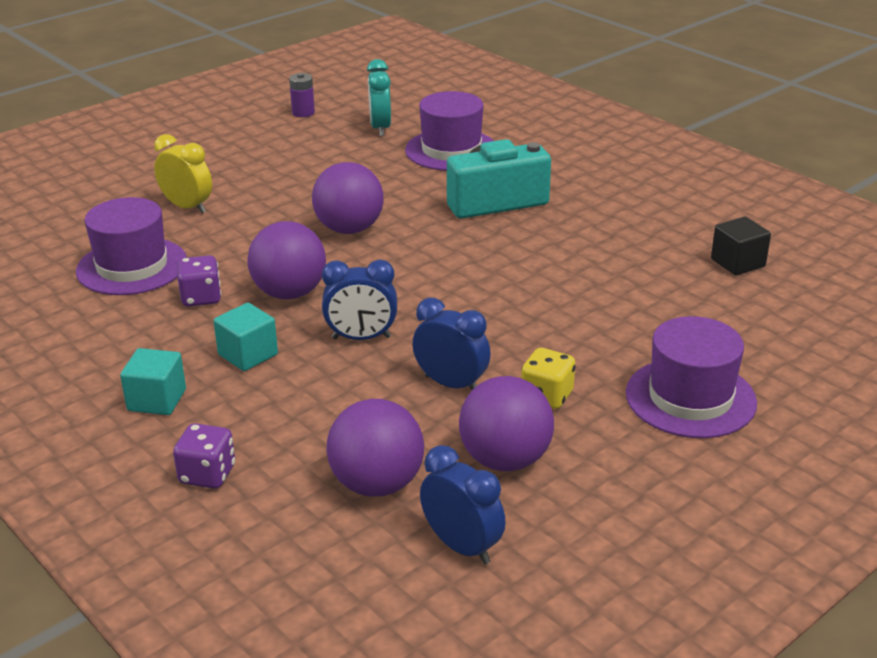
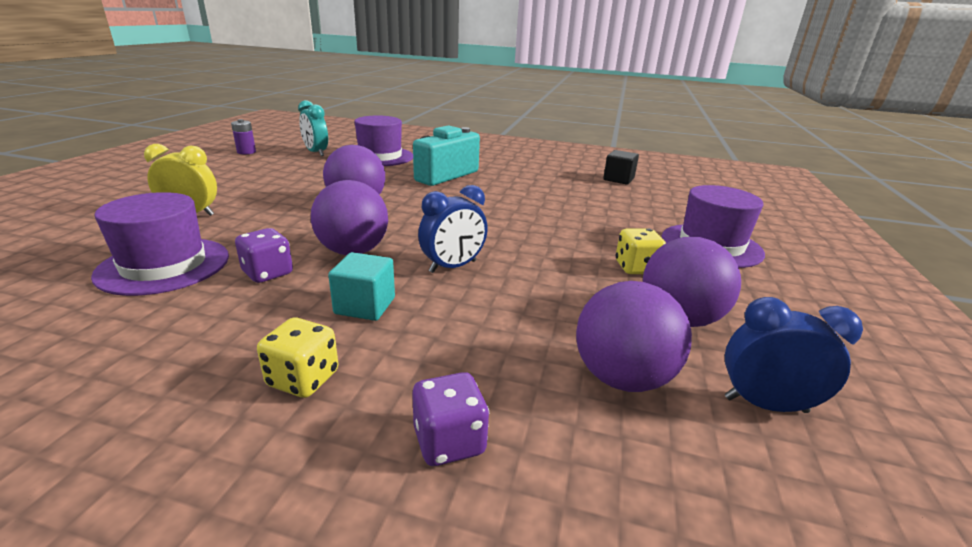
camera: 35 degrees left, 5 degrees down
turquoise cube [120,348,186,415] -> yellow dice [257,318,338,398]
blue clock [412,298,491,390] -> none

